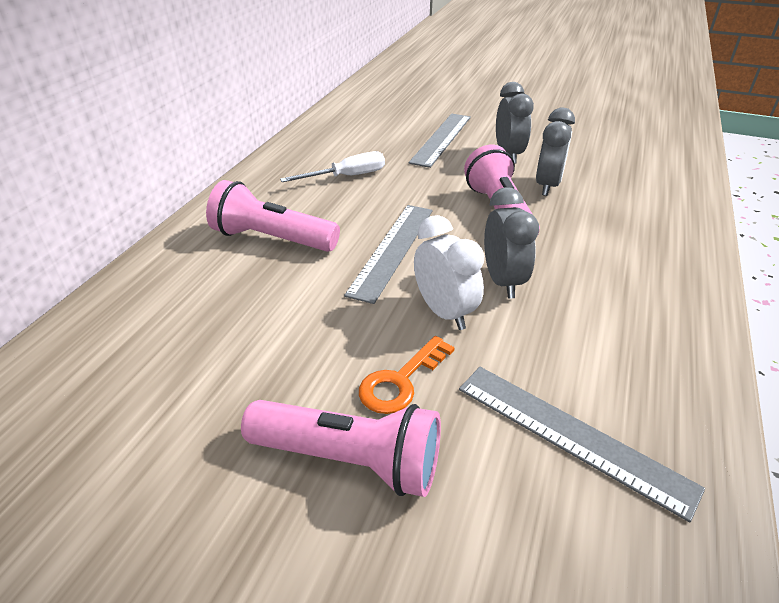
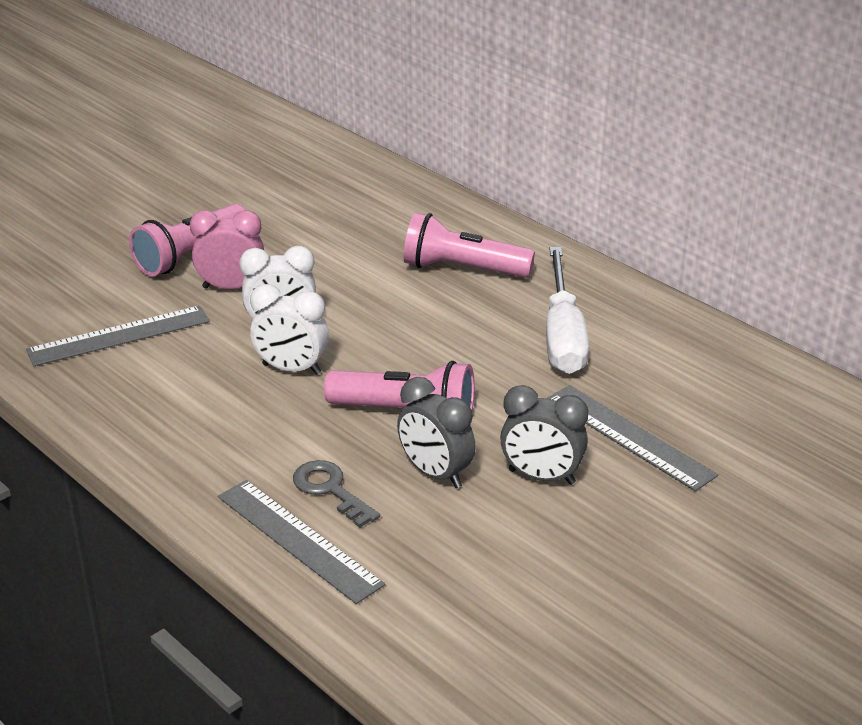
camera: 115 degrees right, 5 degrees down
pink flashlight [206,180,340,252] -> pink flashlight turned 120 degrees counterclockwise [403,212,535,278]
white screwdriver [280,151,385,182] -> white screwdriver [546,247,589,374], size x1.58
grey ruler [344,205,433,304] -> grey ruler moved to [218,480,385,604]
orange key [359,336,455,414] -> pink clock [190,210,264,289]
grey clock [484,187,539,299] -> white clock [250,284,329,375]
none -> grey key [293,460,380,528]

